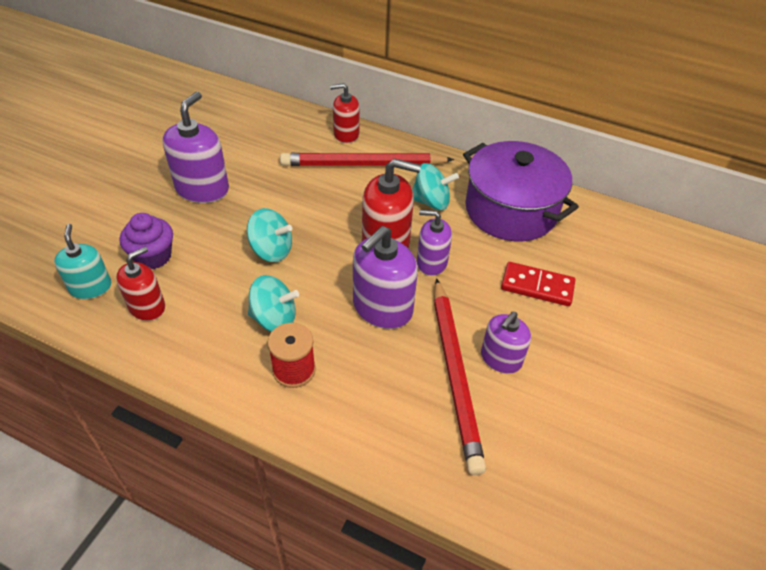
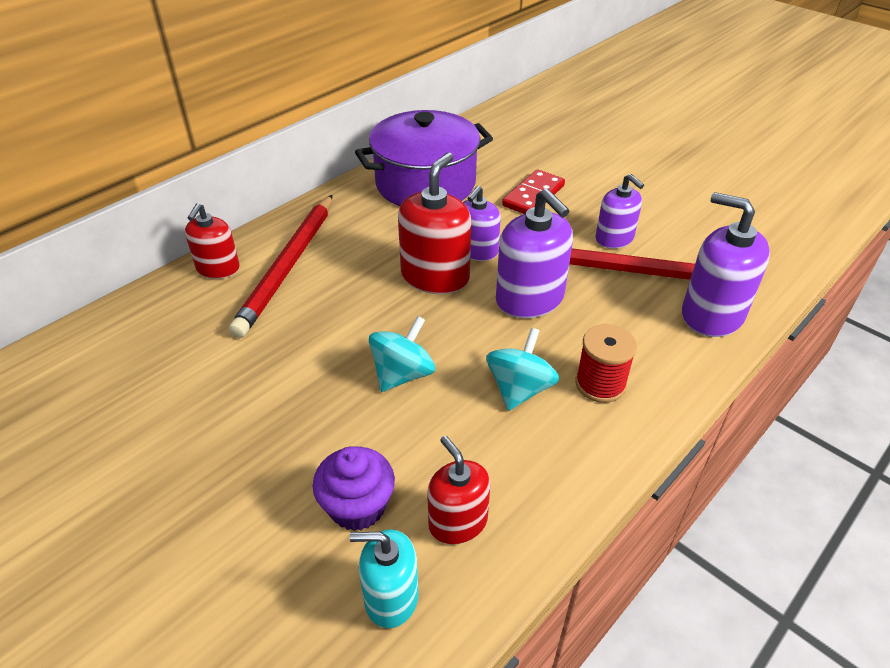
camera: 70 degrees left, 5 degrees down
purple soap dispenser [162,92,229,203] -> purple soap dispenser moved to [682,192,770,337]
turquoise spinning top [412,163,459,210] -> none

